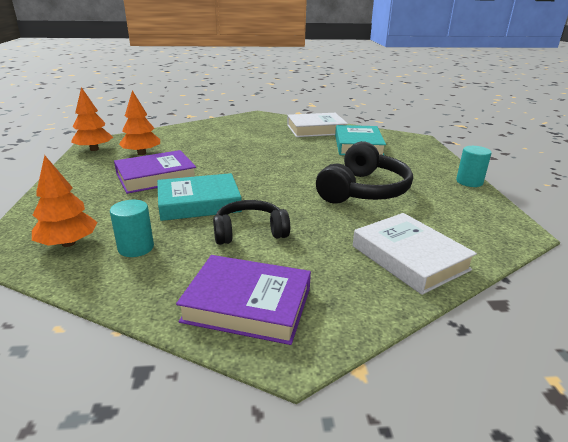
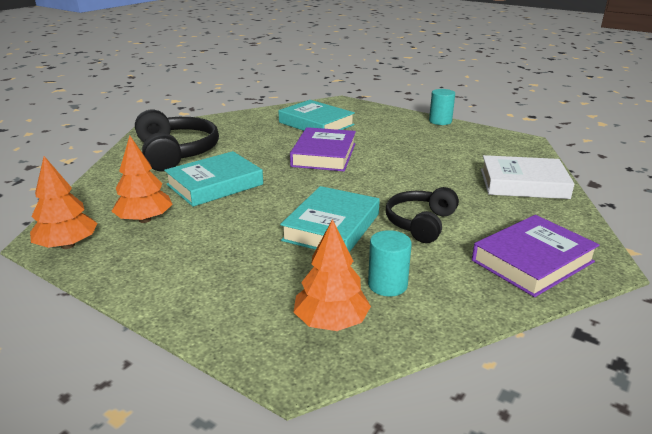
camera: 50 degrees left, 0 degrees up
purple book [114,150,196,194] -> purple book moved to [290,127,356,171]
white book [287,113,348,137] -> none
black headphones [316,141,413,204] -> black headphones moved to [135,110,219,172]
none -> turquoise book [164,151,263,207]

